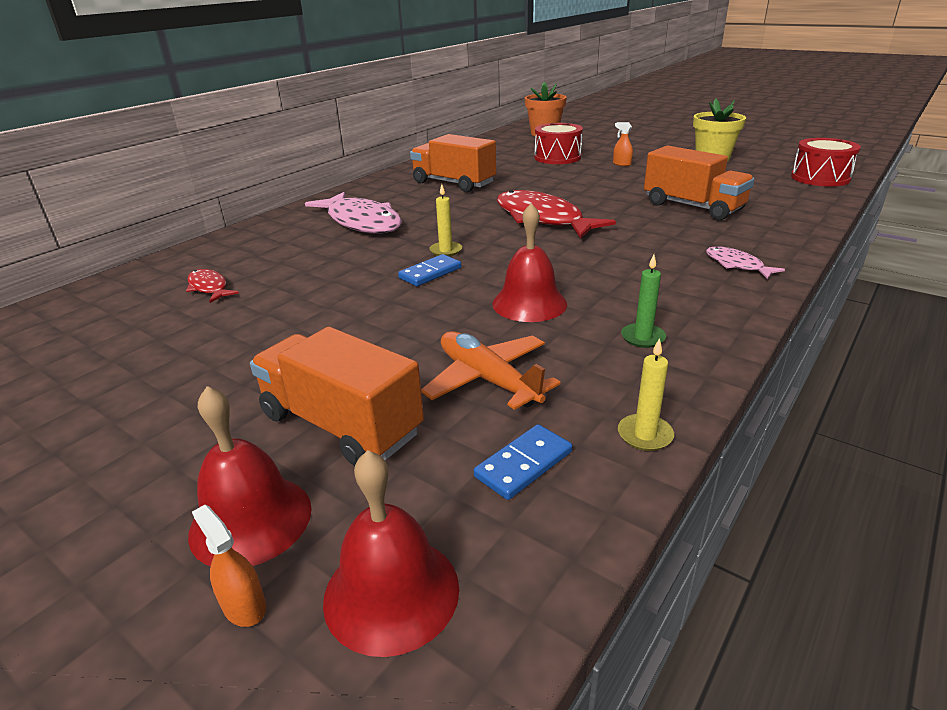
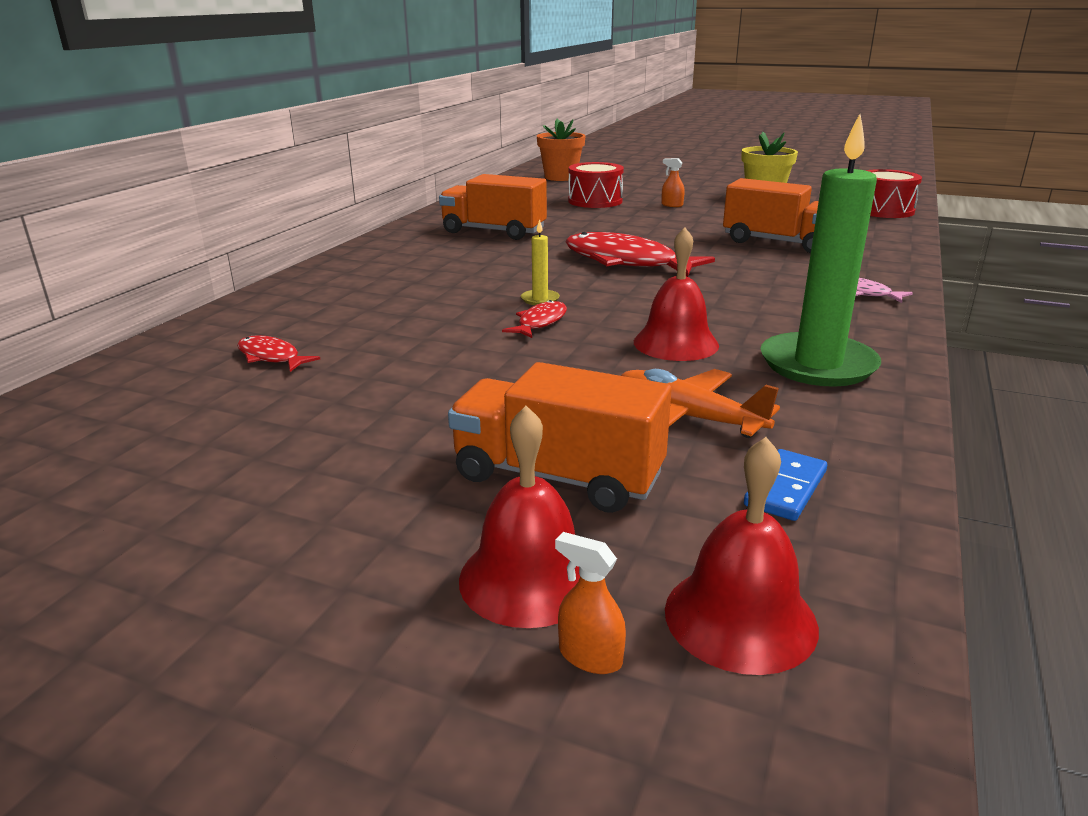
camera: 15 degrees left, 5 degrees down
pink fish [305,192,402,234] -> none
blue domino [398,254,461,286] -> red fish [502,300,567,338]
yellow candle [618,338,674,451] -> none
green candle [621,255,666,348] -> green candle [761,114,881,387], size x2.42

